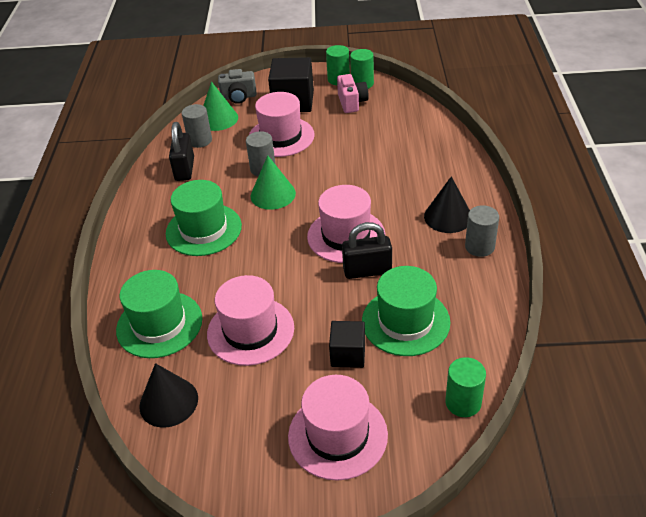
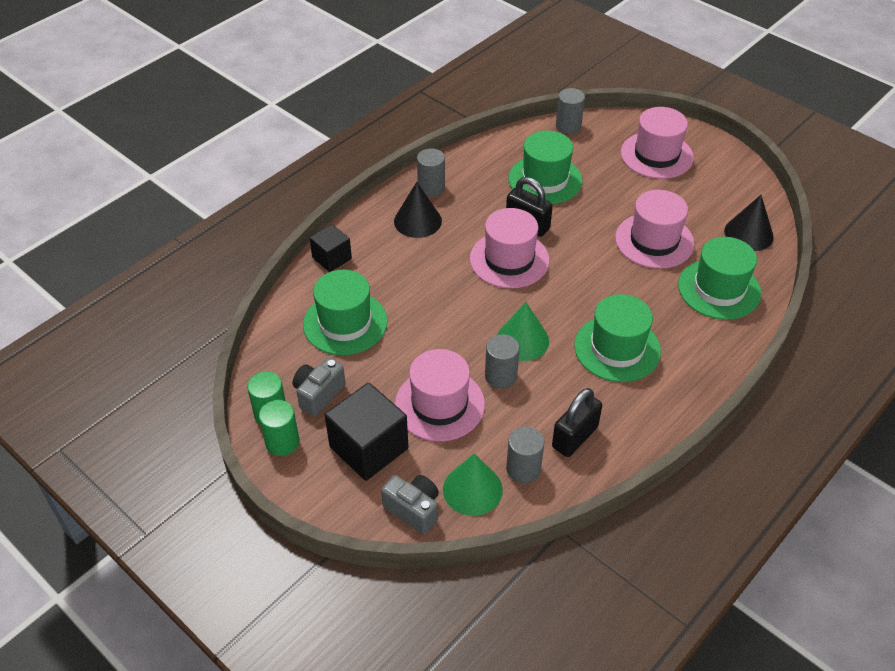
camera: 140 degrees left, 5 degrees up
black cube [329,321,365,368] -> black cube moved to [310,224,352,272]
pink camera [337,74,369,113] -> grey camera [293,358,345,417]
green cylinder [445,357,486,417] -> grey cylinder [556,88,585,134]
none -> green hat [303,269,387,355]

